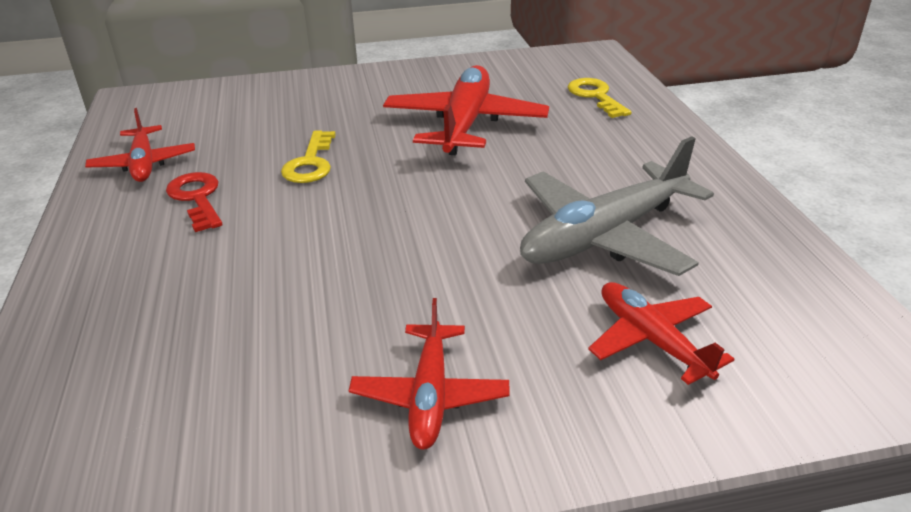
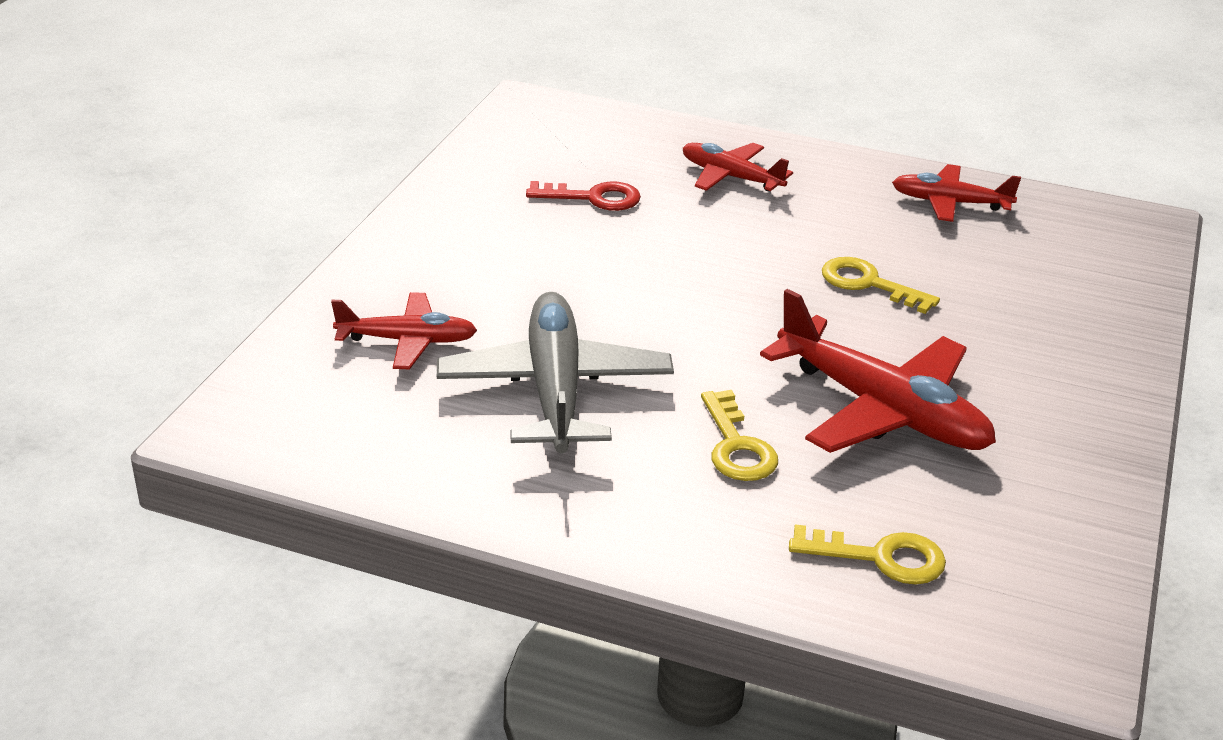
camera: 120 degrees right, 0 degrees up
red key [166,172,222,232] -> red key moved to [526,181,641,211]
red plane [349,298,509,450] -> red plane moved to [683,143,793,191]
none -> yellow key [701,390,778,481]

